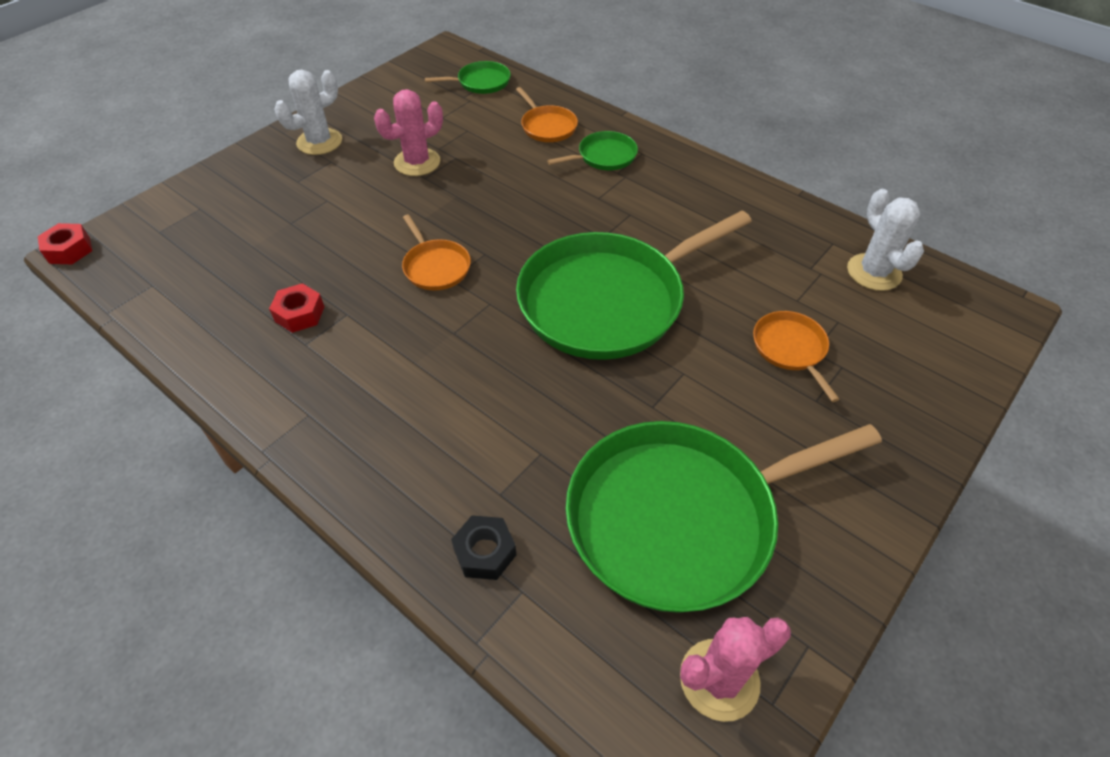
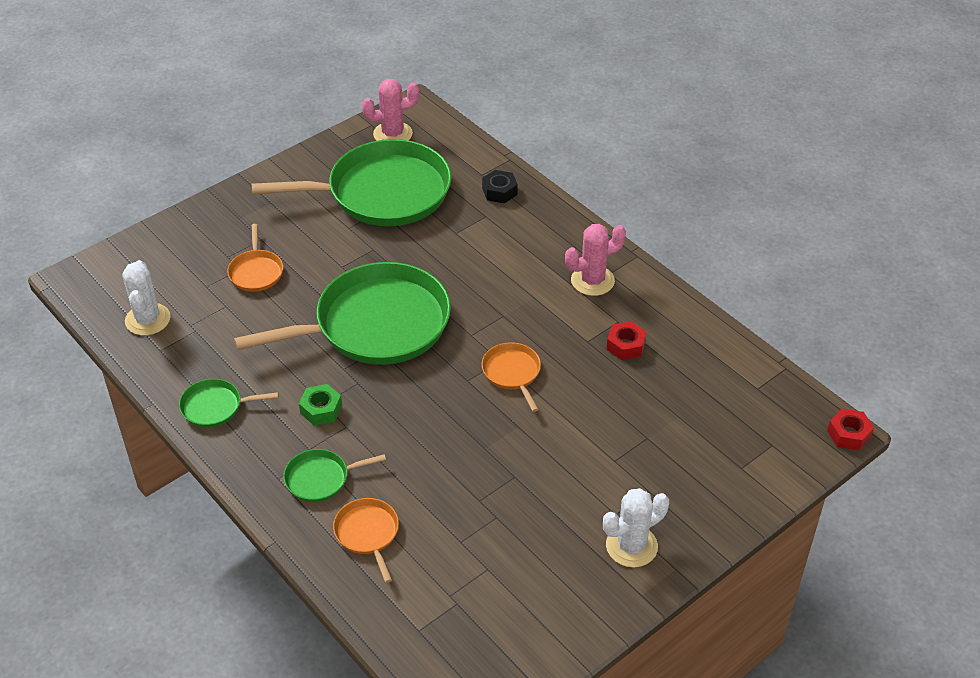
camera: 170 degrees left, 5 degrees down
pink cactus [374,89,443,176] -> pink cactus moved to [565,224,626,296]
green pan [425,61,511,94] -> green pan moved to [179,379,278,428]
none -> green nut [299,384,342,426]

